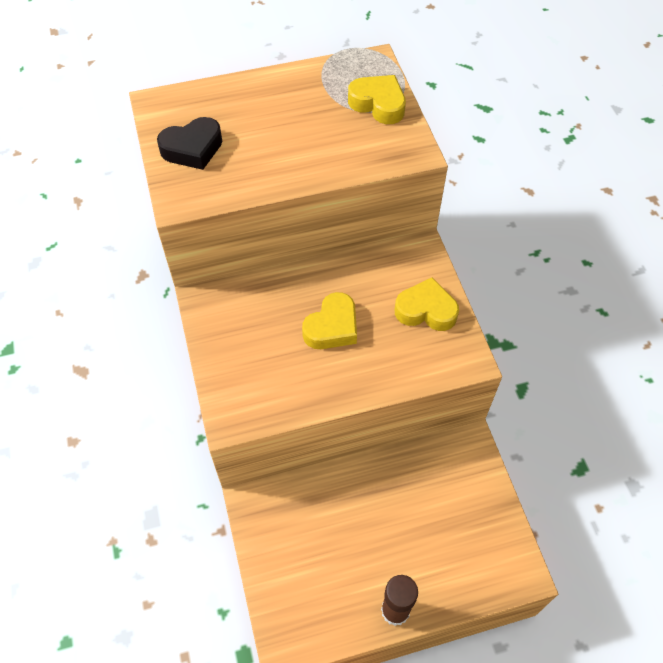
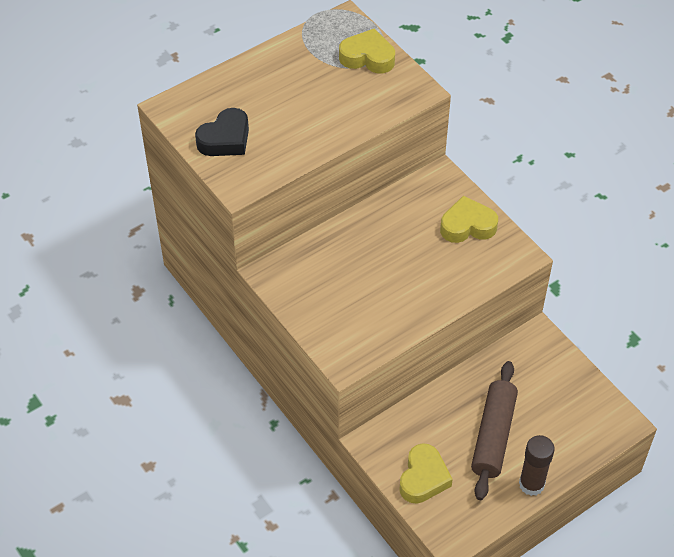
camera: 20 degrees left, 5 degrees down
yellow heart [302,292,357,349] -> yellow heart moved to [399,443,453,504]
none -> brown rolling pin [471,361,518,500]

